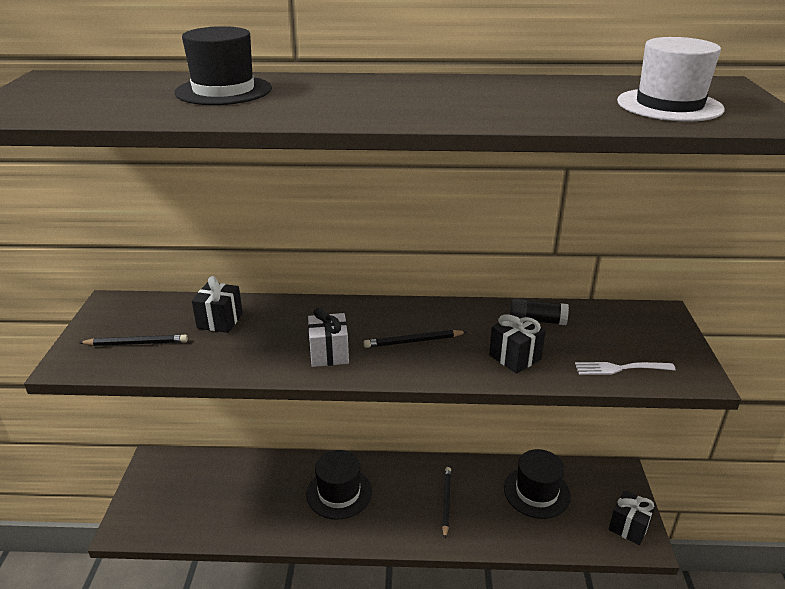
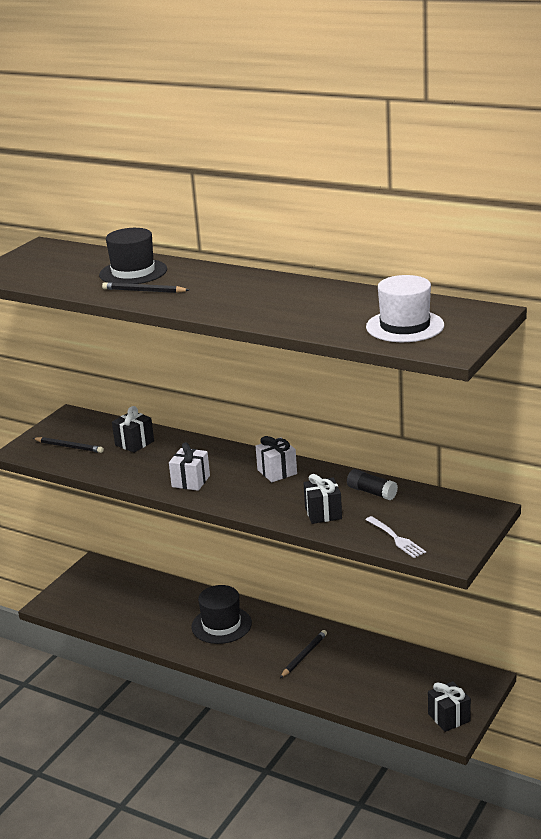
camera: 30 degrees right, 5 degrees down
black pencil [364,330,466,348] -> black pencil moved to [102,282,189,293]
black hat [504,449,571,519] -> none
white fork [575,362,676,375] -> white fork turned 150 degrees counterclockwise [365,516,426,558]
none -> white gift [256,436,297,482]

